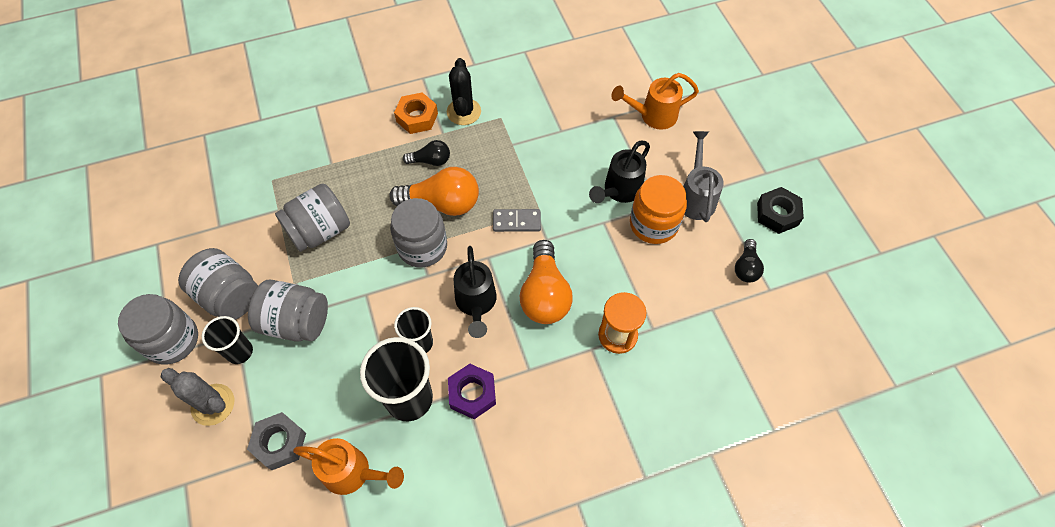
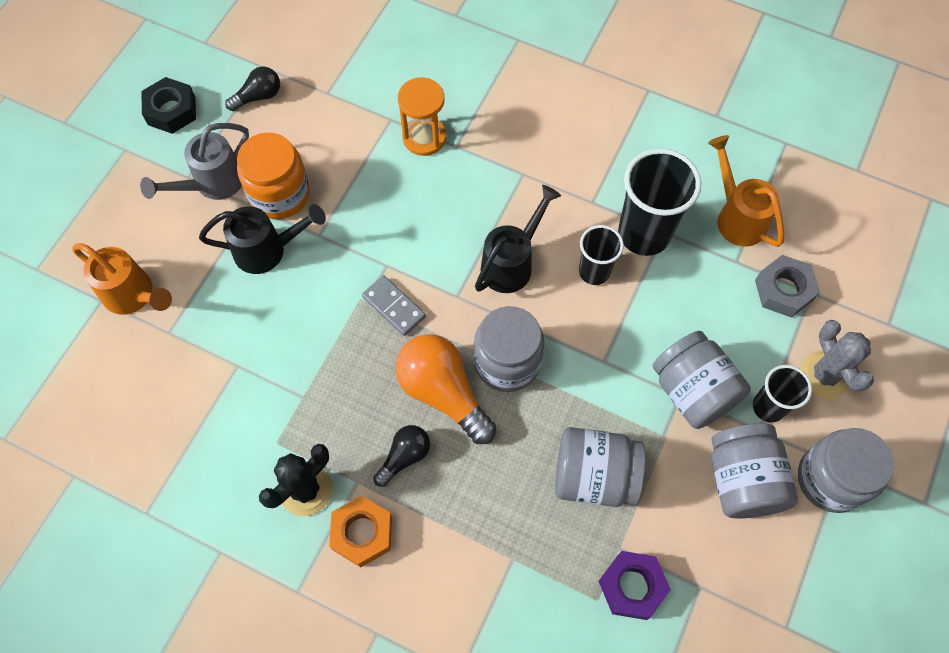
camera: 135 degrees left, 5 degrees up
black light bulb [403,140,450,166] -> black light bulb turned 90 degrees clockwise [373,425,430,487]
purple nut [448,364,496,419] -> purple nut moved to [599,551,671,620]
orange light bulb [520,240,573,324] -> none

